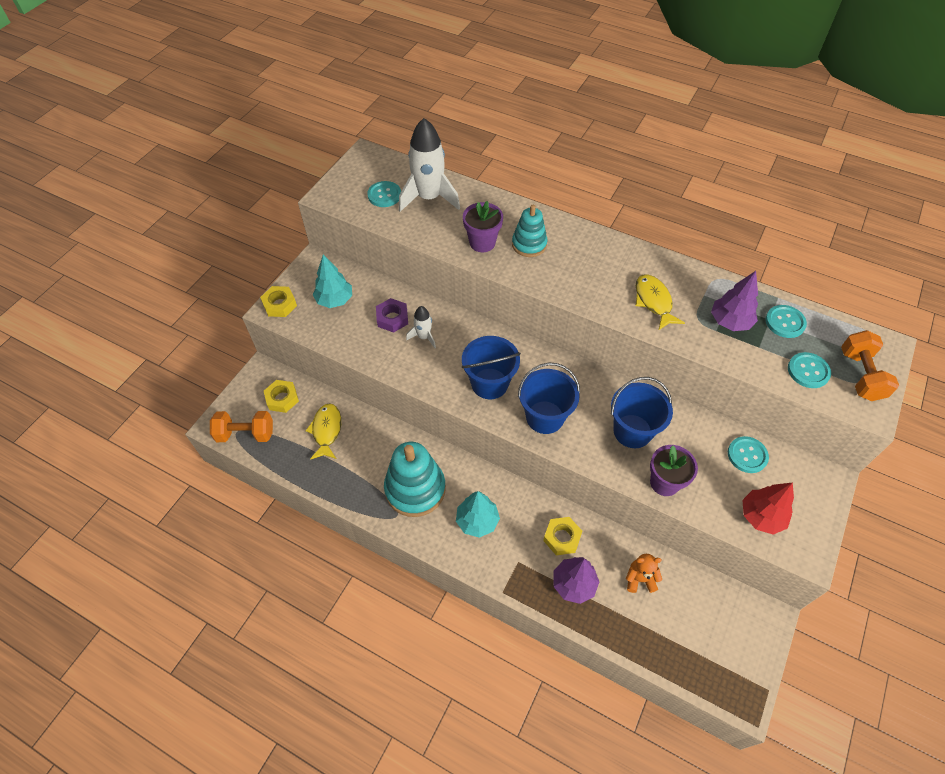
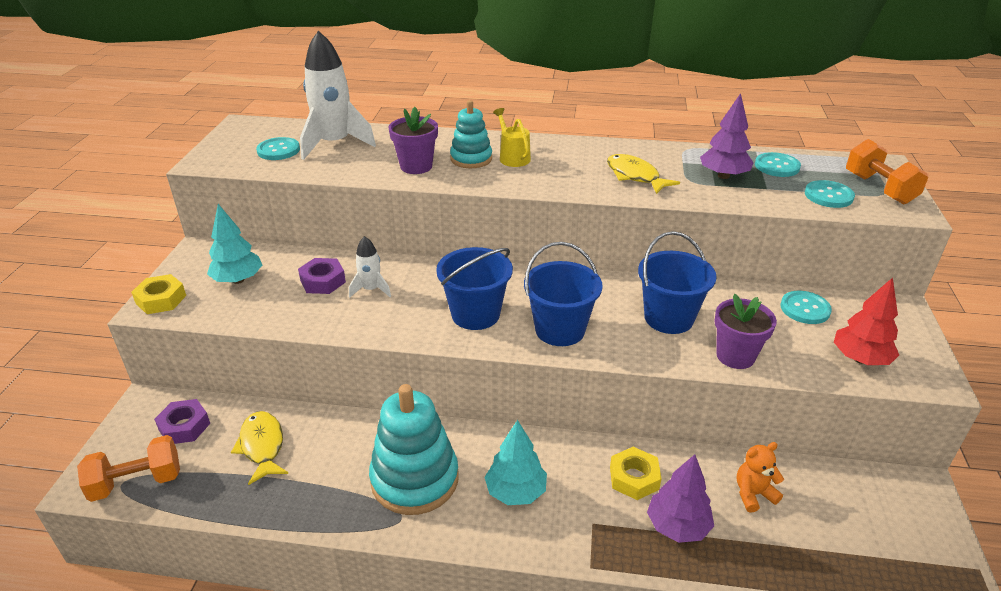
camera: 20 degrees left, 20 degrees down
yellow nut [264,380,299,413] -> purple nut [154,399,210,444]
none -> yellow watering can [493,108,531,167]

